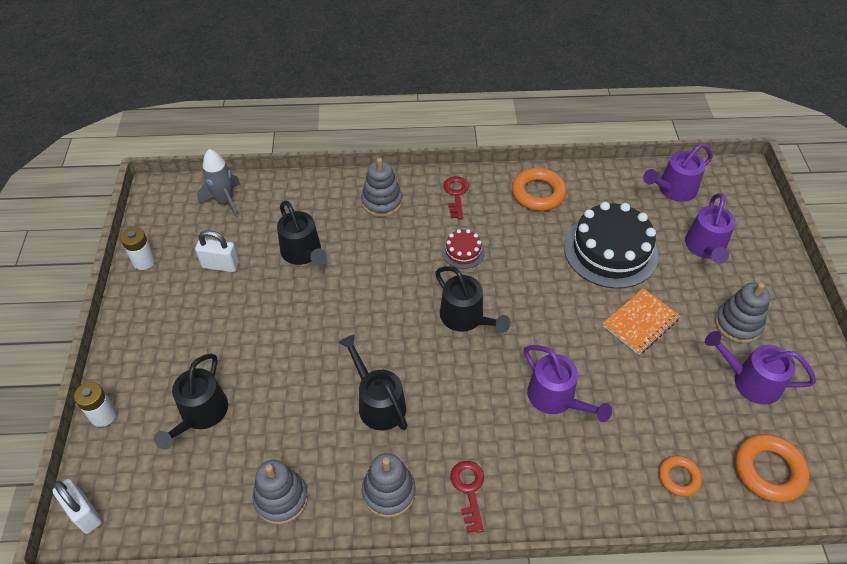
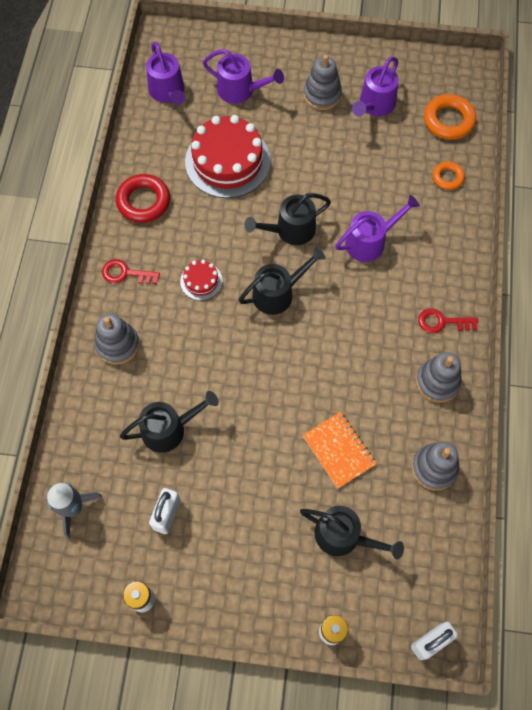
camera: 80 degrees left, 15 degrees up
black watering can [339,334,408,431] -> black watering can moved to [245,193,331,245]
orange ring [512,168,567,211] -> red ring [116,174,170,223]
black cake [564,202,658,289] -> red cake [185,115,271,198]
orange notebook [603,288,680,355] -> orange notebook moved to [303,412,377,488]

